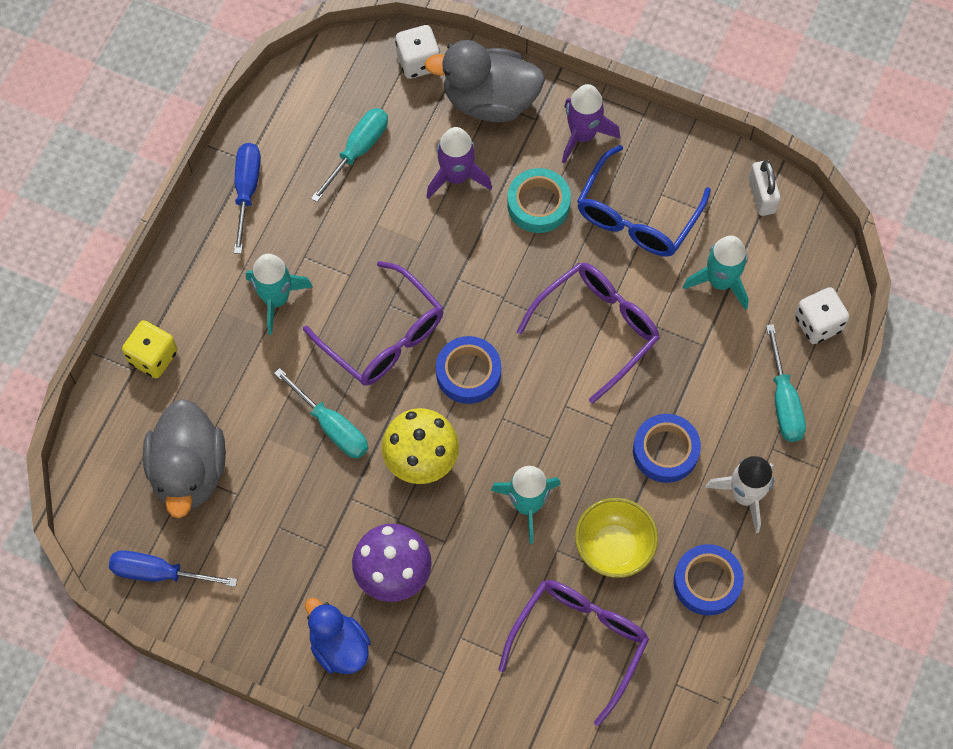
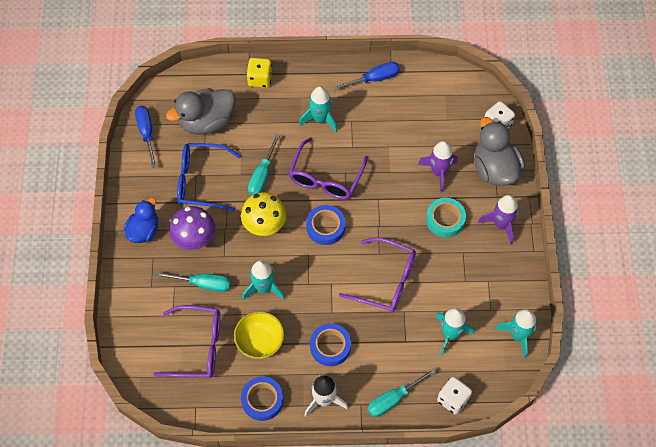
camera: 65 degrees right, 5 degrees down
turquoise screwdriver [311,108,388,202] -> turquoise screwdriver moved to [155,272,231,292]
blue glasses [577,145,711,257] -> blue glasses moved to [177,143,241,211]
white padlock [749,160,781,216] -> turquoise rocket [495,309,537,359]

